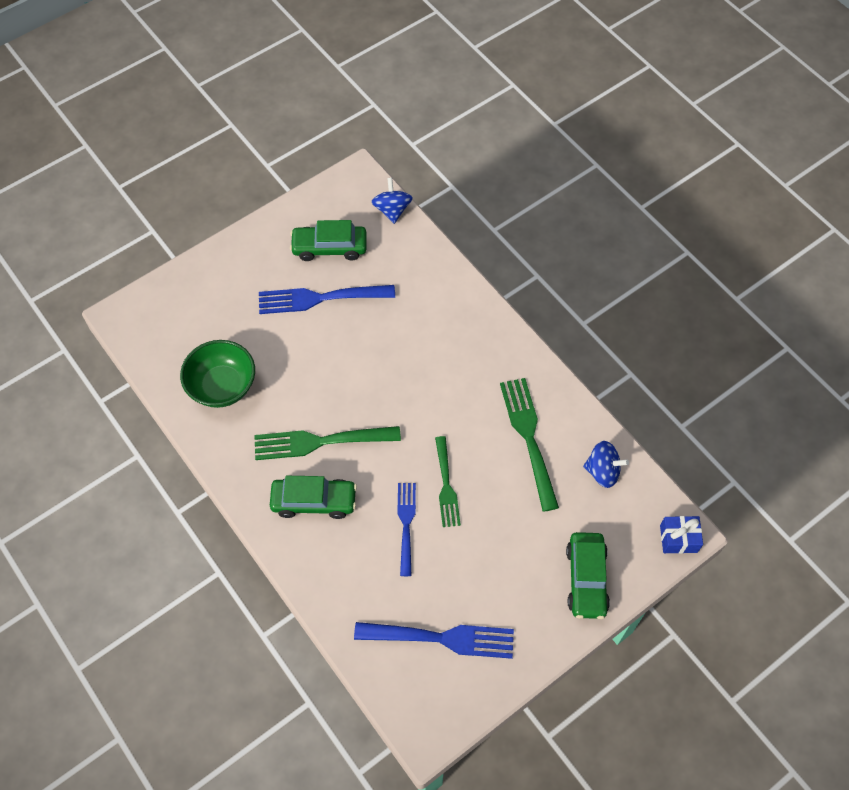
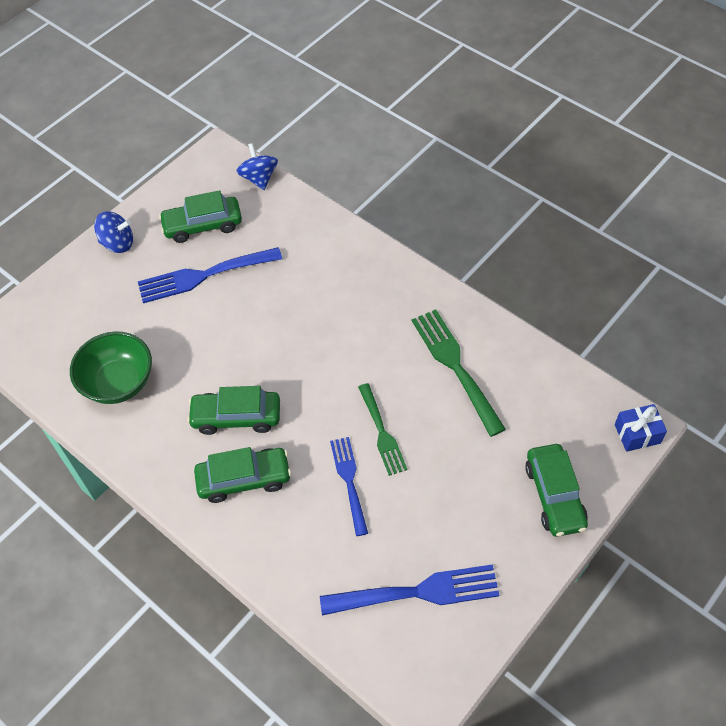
camera: 10 degrees left, 5 degrees down
green fork [254,426,401,460] -> green car [187,386,280,435]
blue spinning top [583,441,629,488] -> blue spinning top moved to [94,211,133,253]

